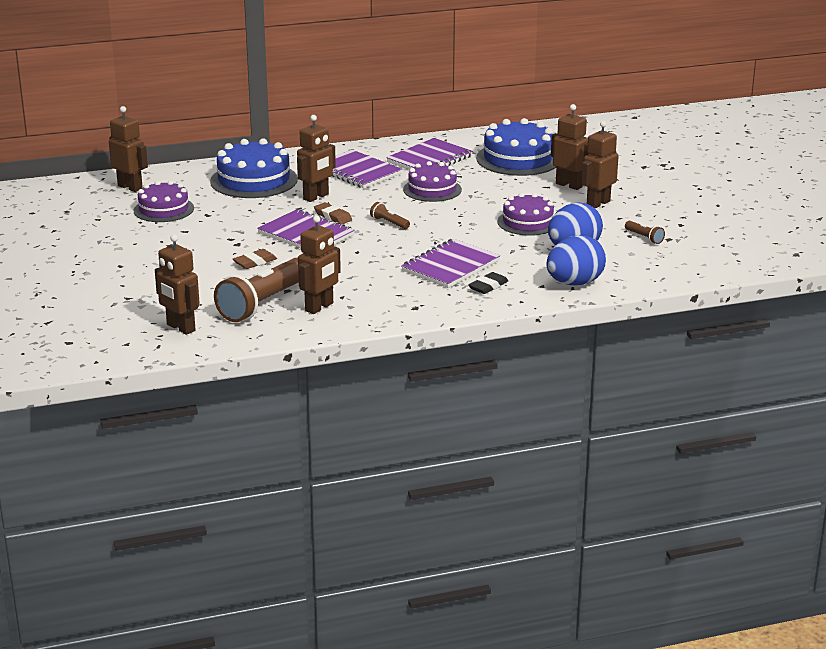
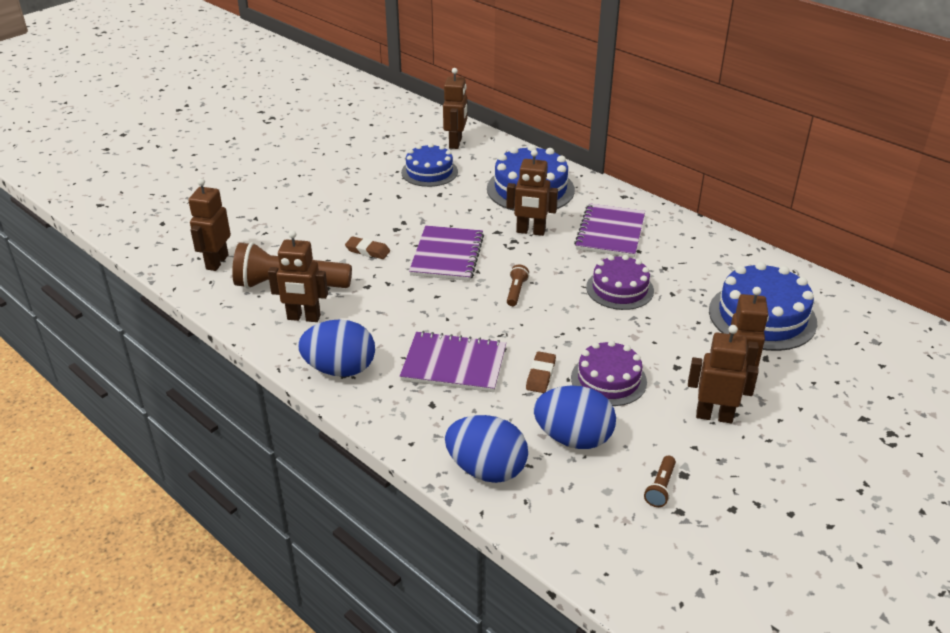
camera: 60 degrees right, 10 degrees up
purple cake [134,180,194,222] -> blue cake [401,143,458,187]
brown eraser [314,202,352,225] -> brown eraser moved to [526,351,556,393]
purple notebook [386,138,473,170] -> none
black eraser [468,272,508,294] -> none
none -> blue egg [298,319,375,377]

